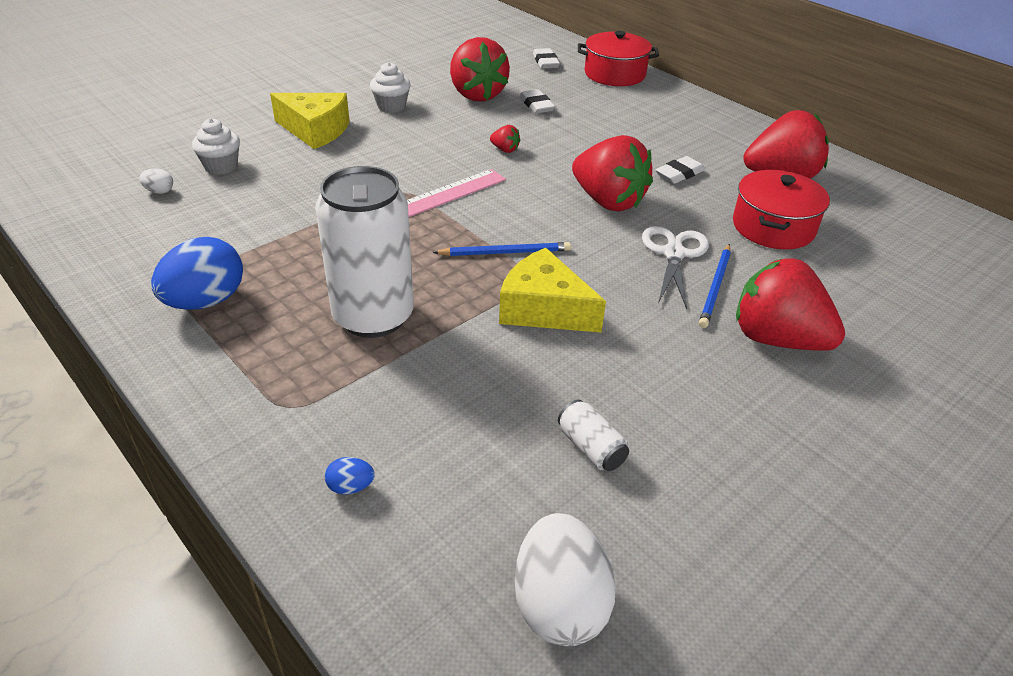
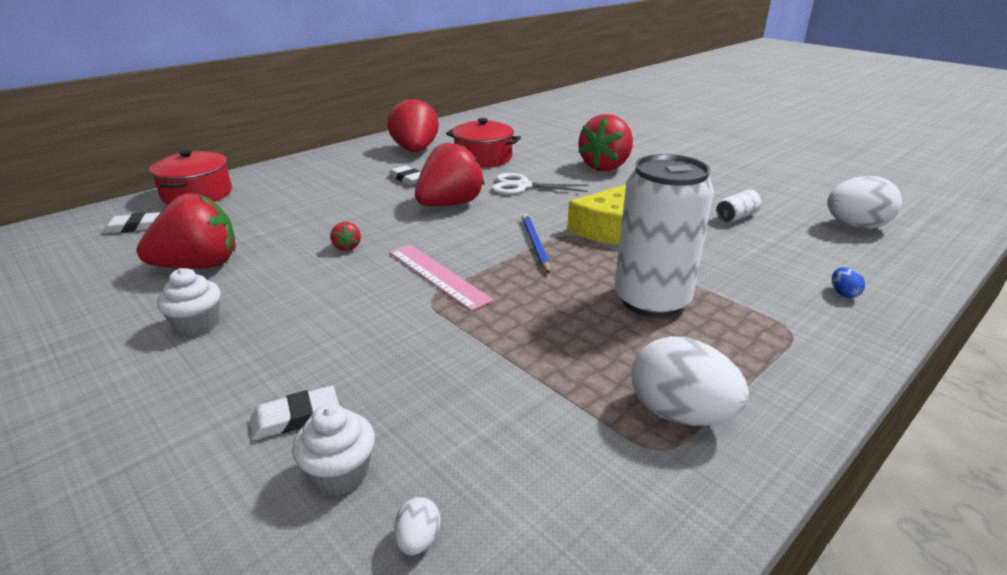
camera: 90 degrees left, 10 degrees down
blue egg [151,237,243,310] -> white egg [632,336,749,426]
yellow cheese [270,93,350,149] -> none
red strawberry [490,125,521,153] -> red strawberry turned 135 degrees clockwise [331,222,361,251]
white eraser [519,89,555,114] -> white eraser moved to [250,386,339,440]
blue pencil [699,244,731,328] -> none

